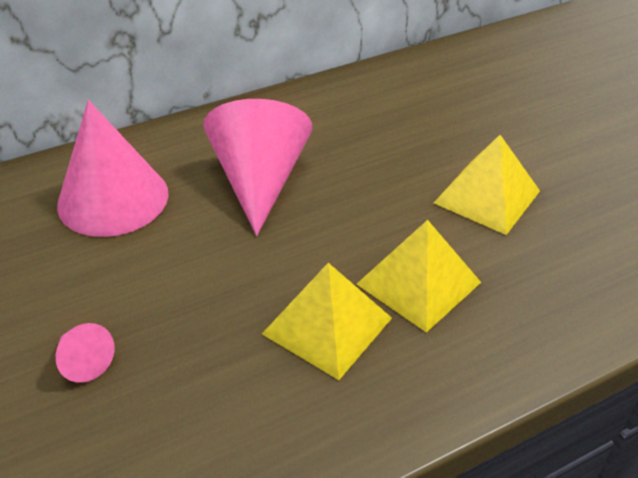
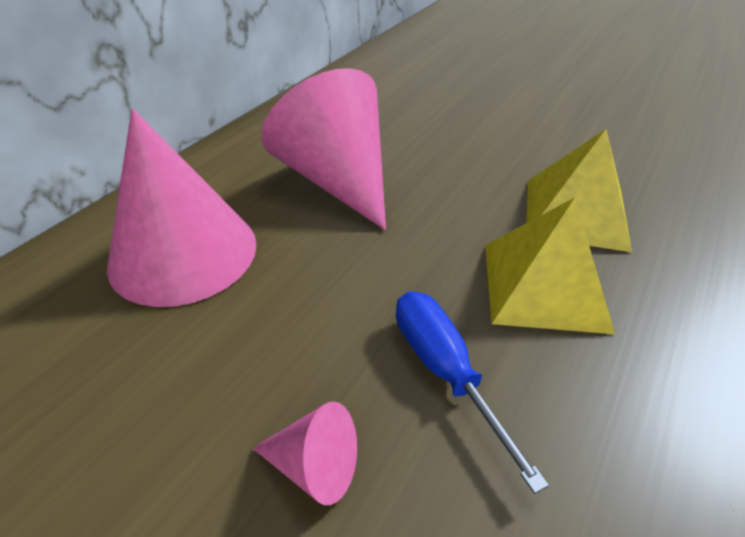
camera: 30 degrees left, 0 degrees up
yellow pyramid [434,135,540,235] -> none
none -> blue screwdriver [396,292,549,494]

